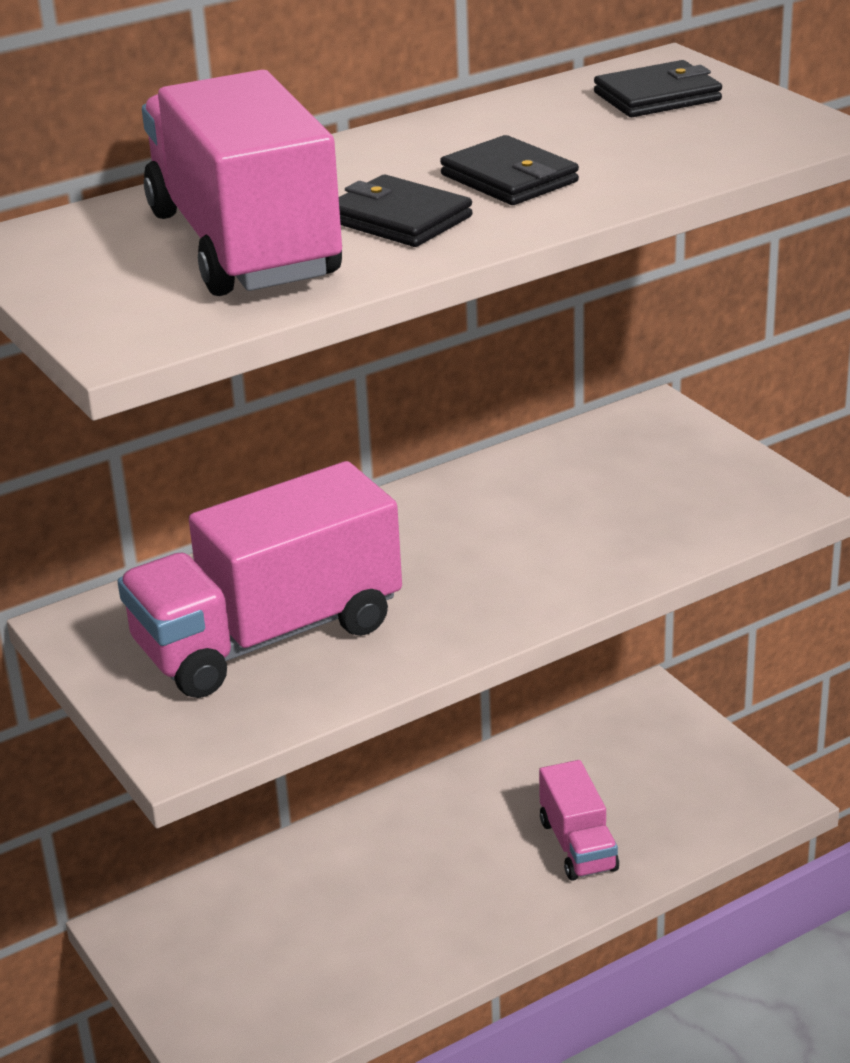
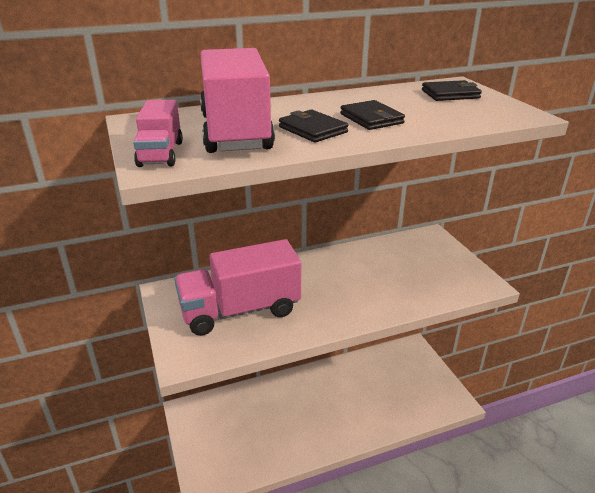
camera: 10 degrees right, 0 degrees up
pink truck [539,760,619,881] -> pink truck moved to [133,100,183,167]

